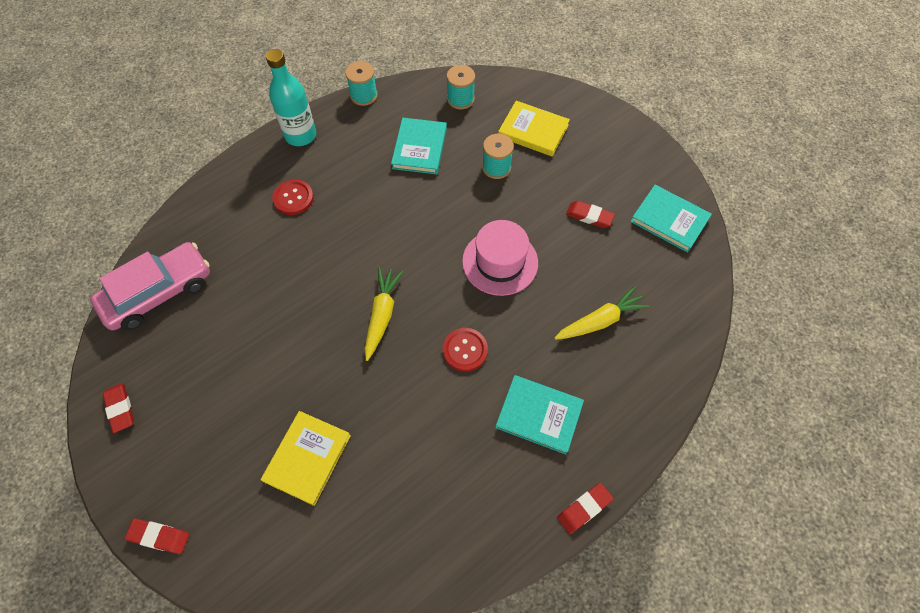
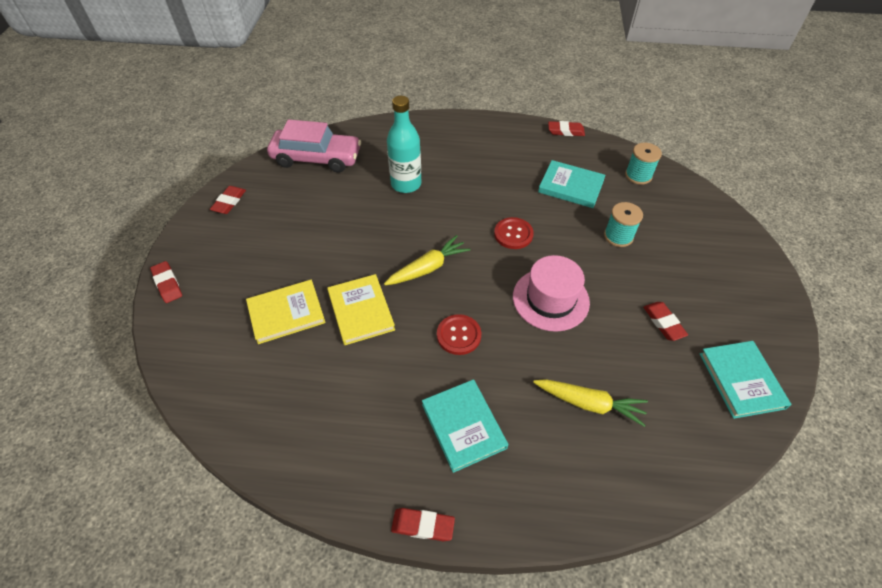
camera: 45 degrees right, 10 degrees down
turquoise bottle [266,49,316,146] -> turquoise bottle moved to [387,96,421,193]
red button [272,179,314,215] -> red button moved to [494,217,534,249]
turquoise spool [345,61,378,106] -> red eraser [548,121,585,136]
turquoise book [391,118,447,174] -> turquoise book turned 60 degrees clockwise [538,160,606,208]
yellow book [498,101,570,156] -> yellow book moved to [327,274,395,345]

